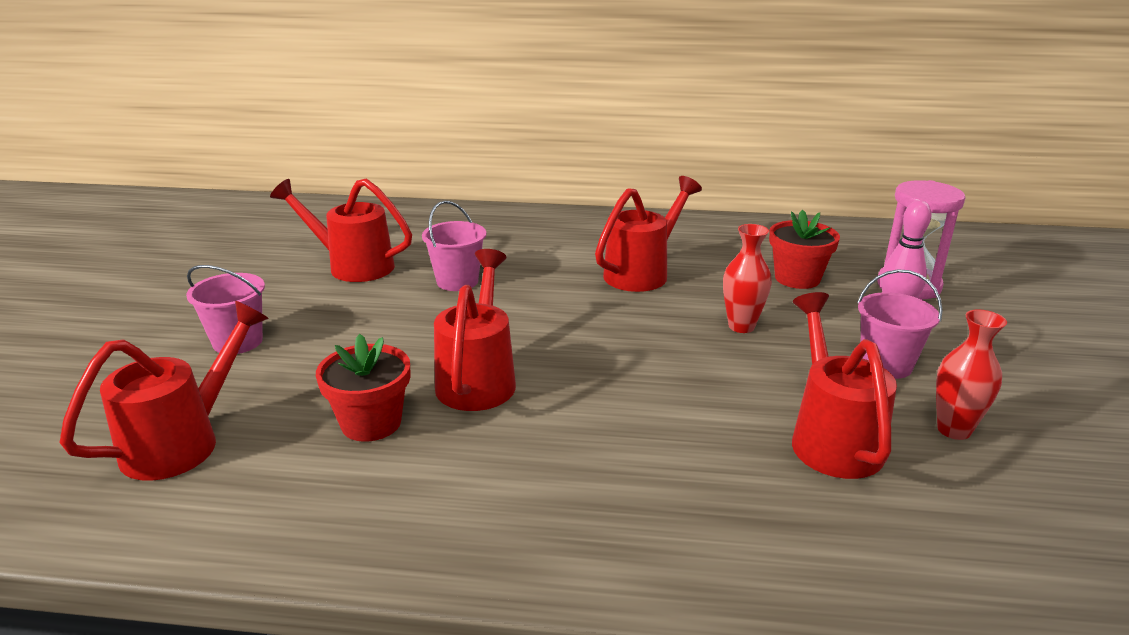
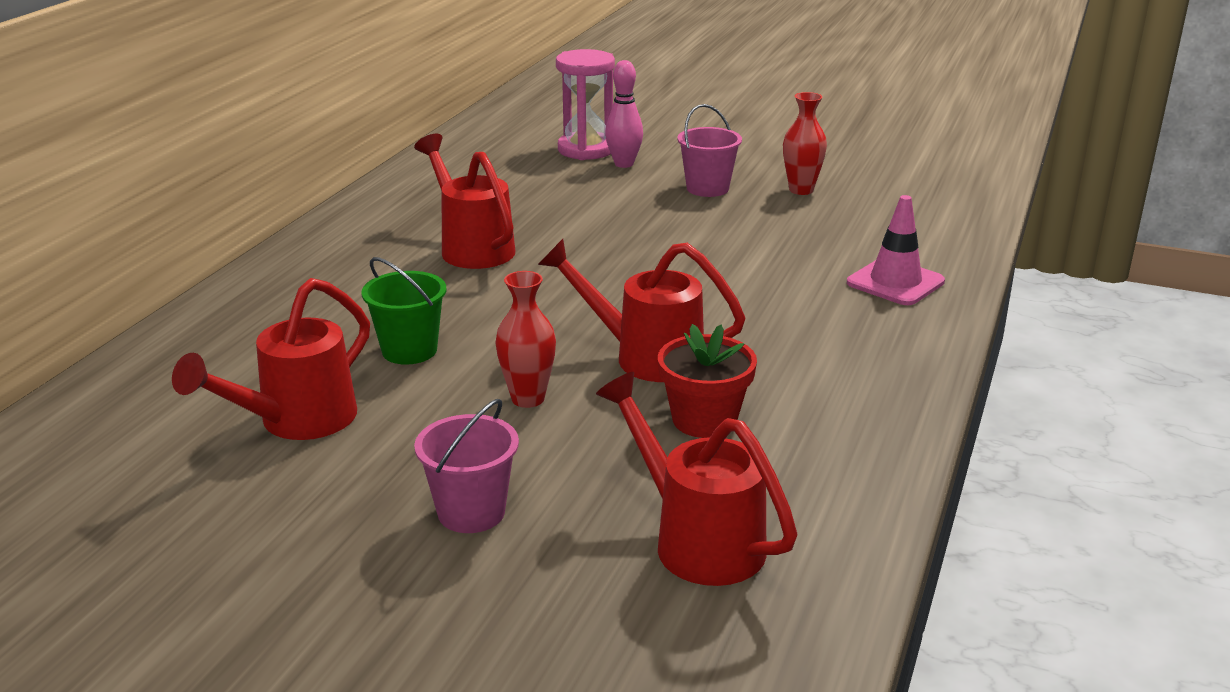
camera: 75 degrees left, 0 degrees up
pink bucket [422,201,486,291] -> green bucket [361,257,447,365]
red vase [723,224,772,333] -> red vase moved to [495,271,556,408]
red flower pot [769,210,840,289] -> none
red watering can [792,292,897,479] -> none
none -> pink traffic cone [847,195,945,305]

